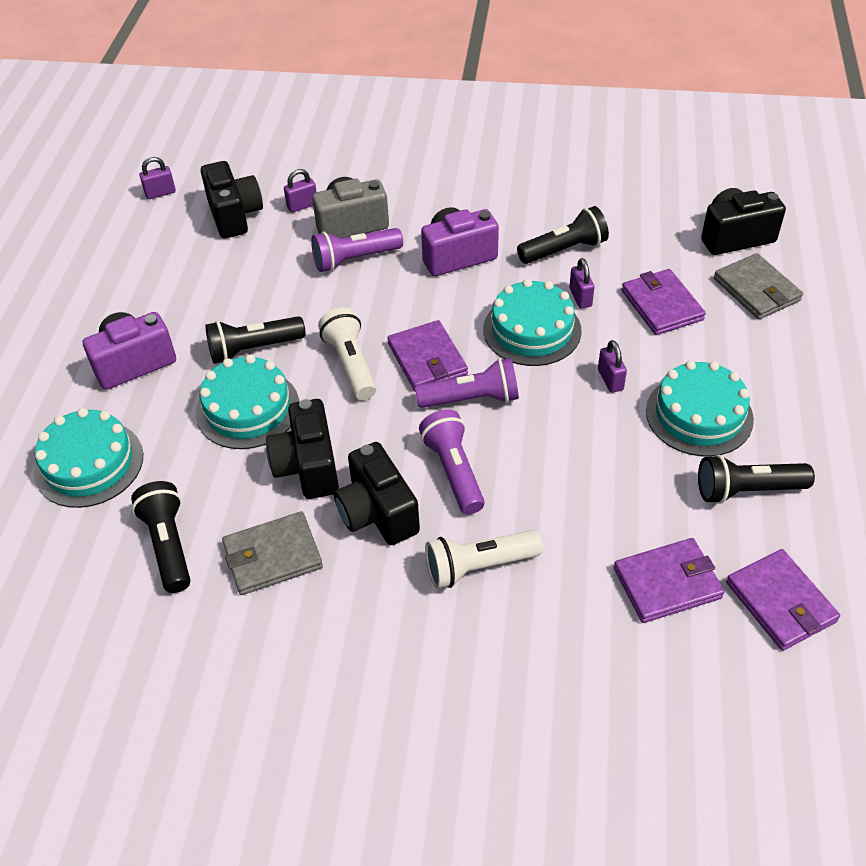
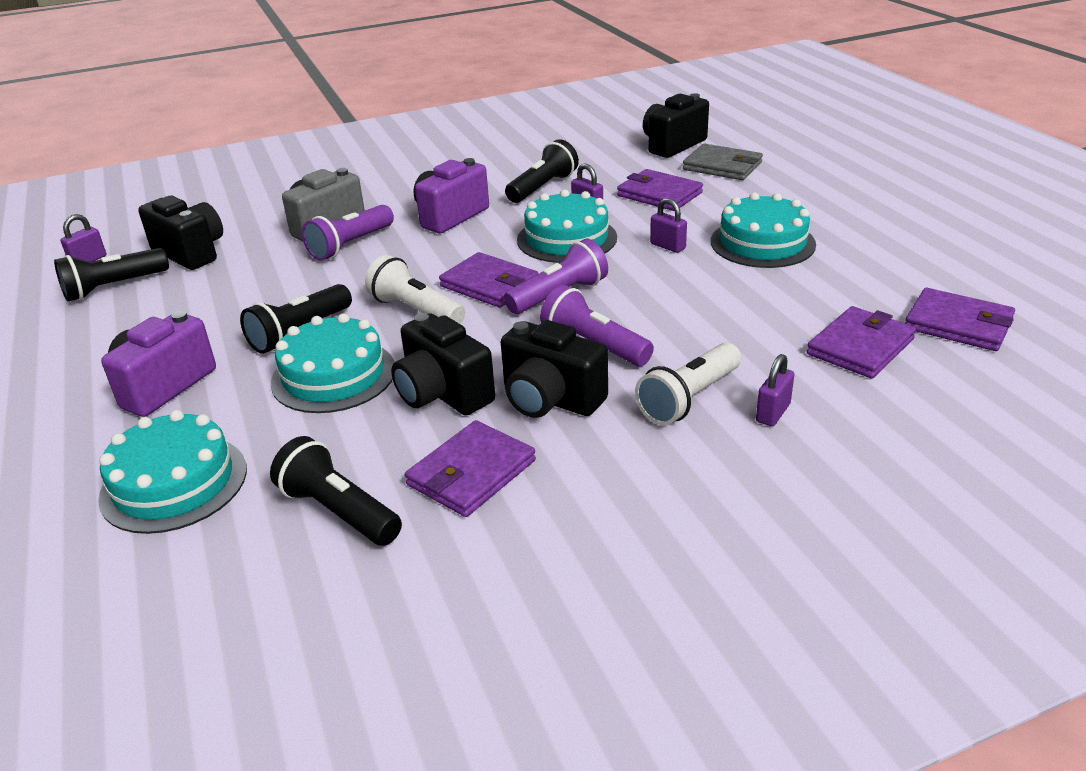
camera: 30 degrees left, 15 degrees down
grey wallet [222,511,323,595] -> purple wallet [405,420,536,517]
purple padlock [284,169,317,213] -> purple padlock moved to [756,354,794,426]
black flashlight [698,455,815,504] -> black flashlight moved to [54,248,169,301]

